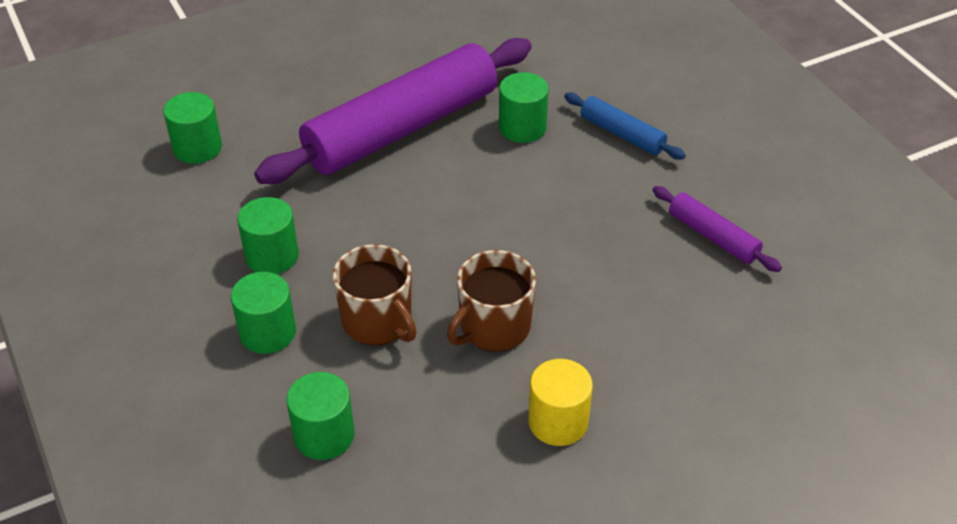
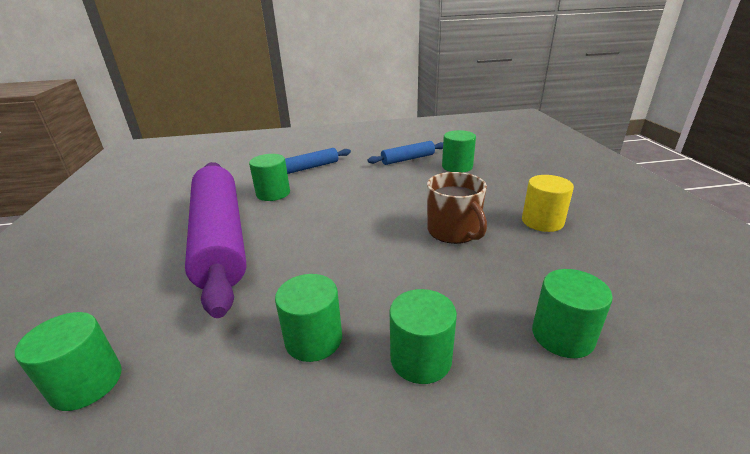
camera: 70 degrees left, 15 degrees down
brown mug [333,244,417,345] -> none
purple rolling pin [653,186,782,272] -> blue rolling pin [367,141,443,165]
none -> green cylinder [442,130,476,173]

